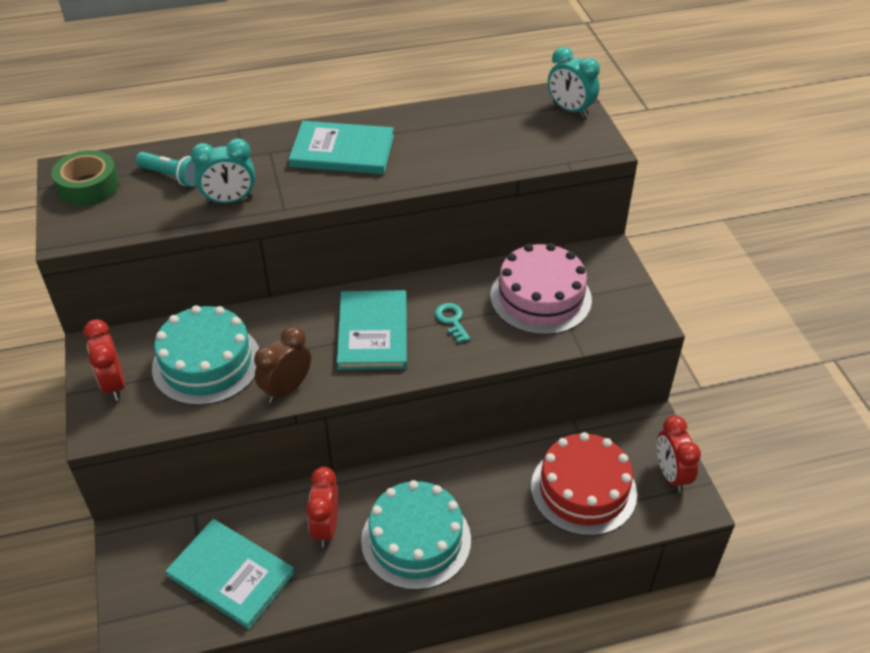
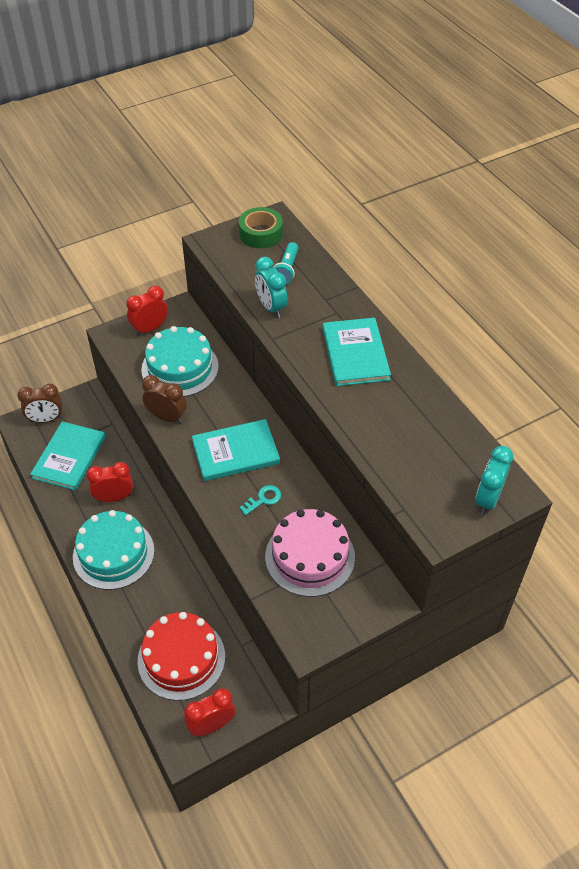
camera: 75 degrees right, 5 degrees up
none -> brown clock [17,384,62,423]

